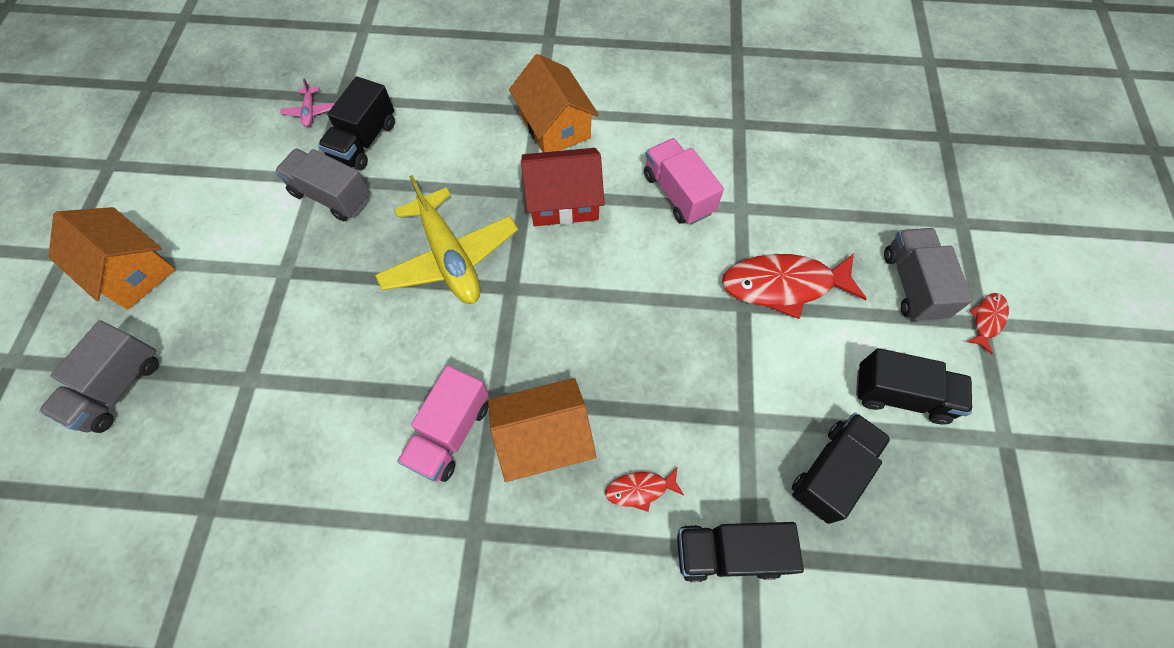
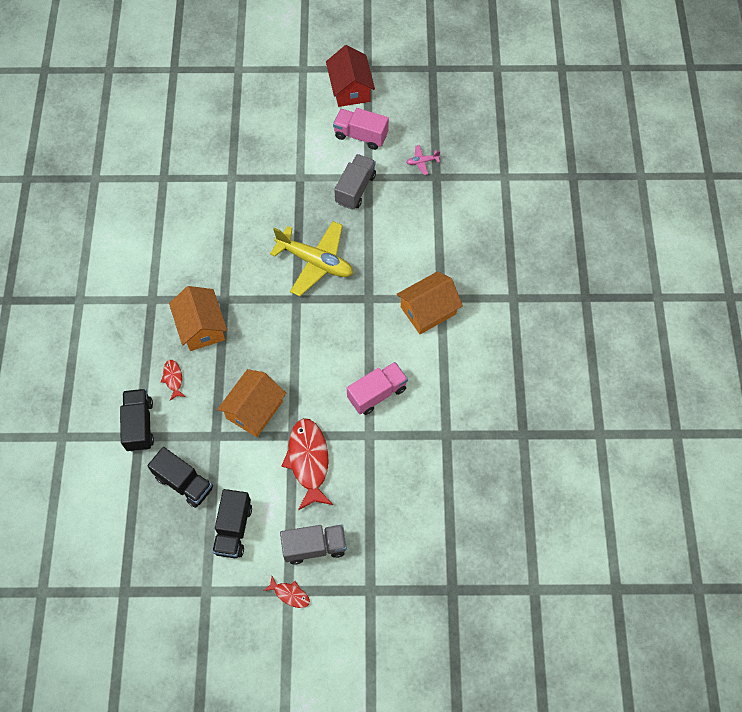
camera: 85 degrees right, 0 degrees up
grey truck [39,320,159,433] -> none
orange house [48,207,176,310] -> orange house moved to [217,369,286,437]
black truck [318,76,395,170] -> none
yellow plane [375,175,518,304] -> yellow plane turned 120 degrees counterclockwise [270,221,353,296]
pink truck [397,365,489,482] -> pink truck moved to [333,108,389,150]
red house [521,148,605,226] -> red house moved to [326,45,375,107]

